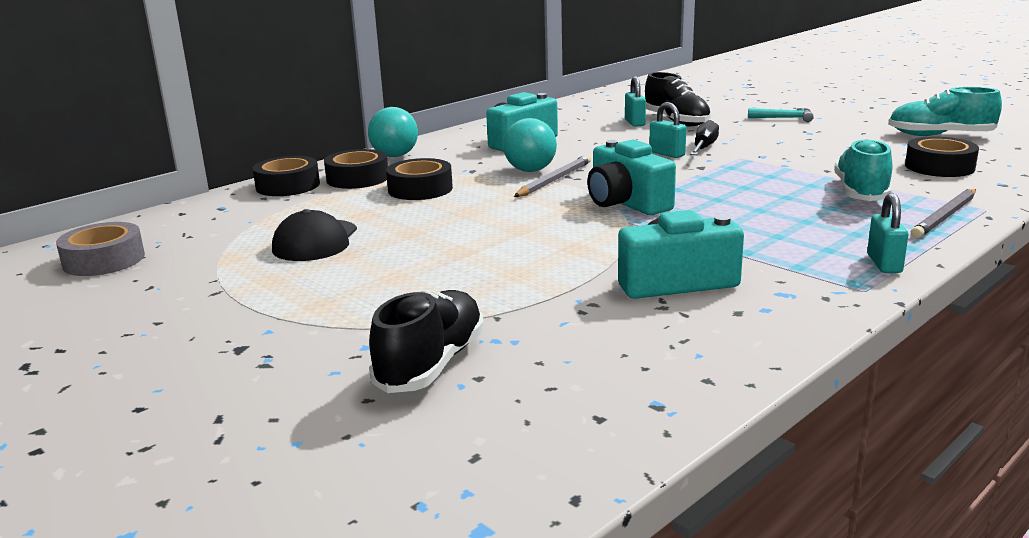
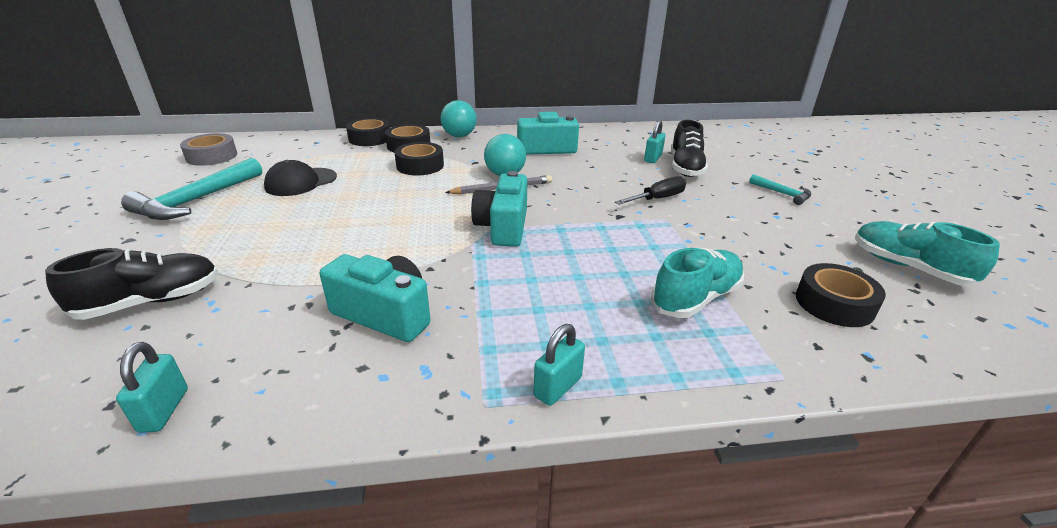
camera: 35 degrees right, 10 degrees up
turquoise padlock [649,102,686,158] -> turquoise padlock moved to [116,342,188,433]
grey pencil [911,189,976,238] -> none
none -> turquoise hammer [121,158,262,220]

